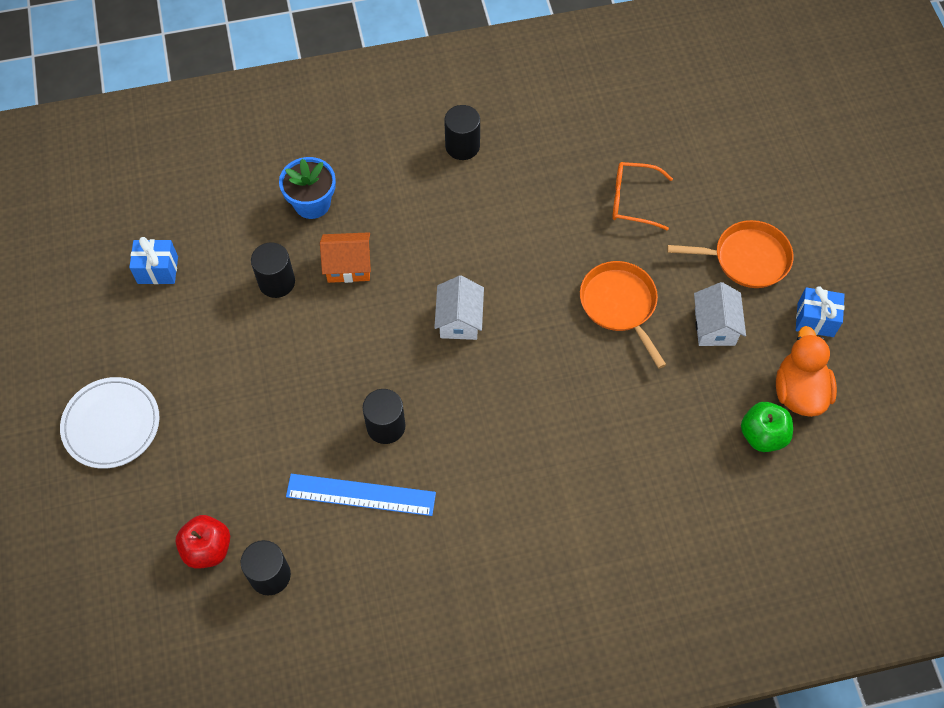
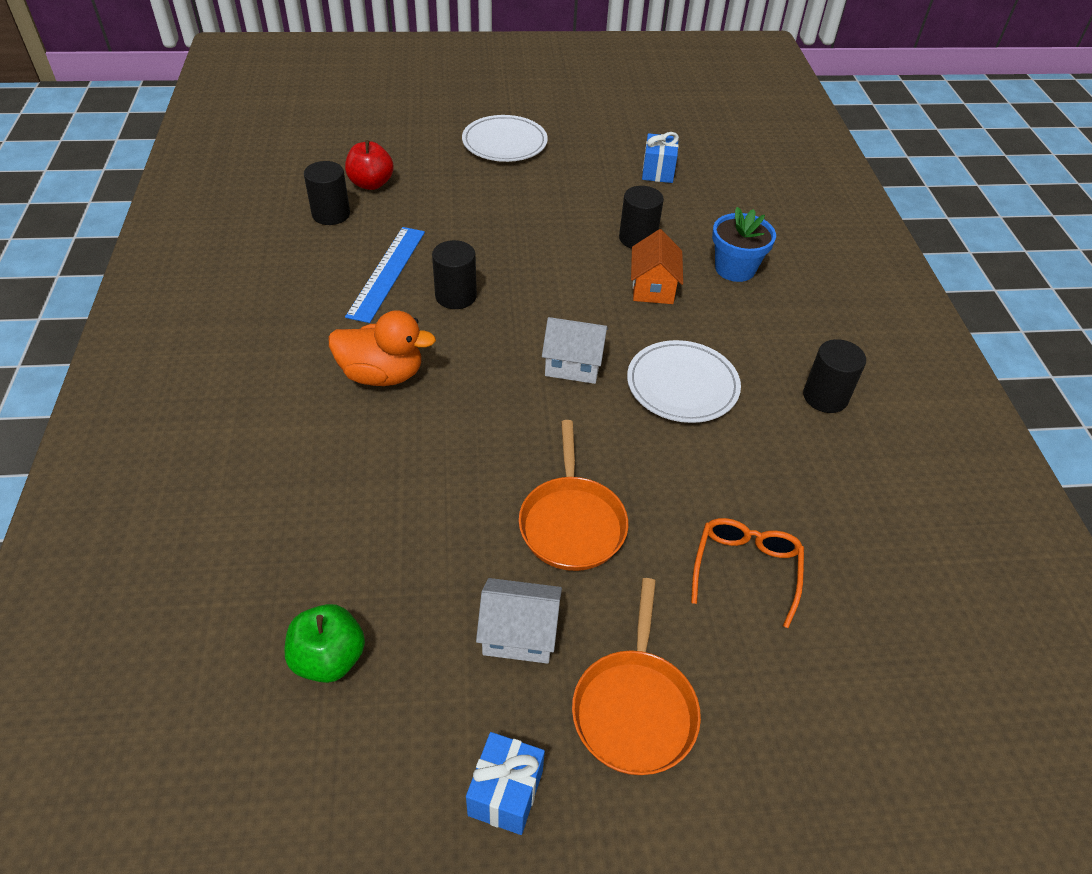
camera: 95 degrees right, 15 degrees down
orange pan [580,261,666,369] -> orange pan turned 105 degrees clockwise [519,420,628,571]
orange duck [776,326,837,417] -> orange duck moved to [329,310,436,386]
none -> white plate [627,340,741,423]

